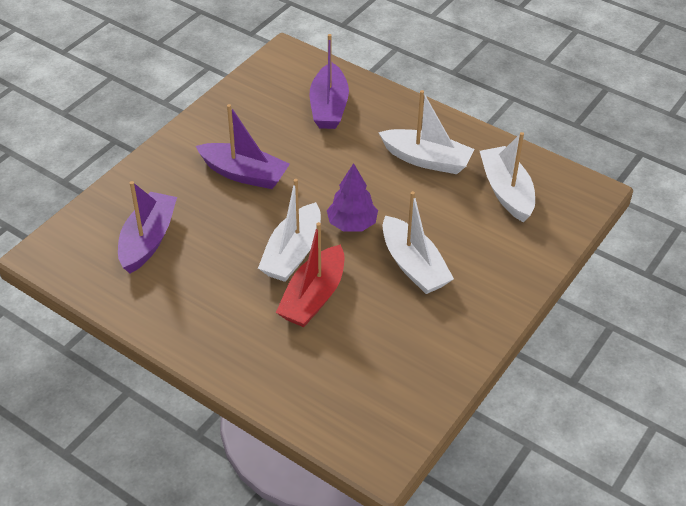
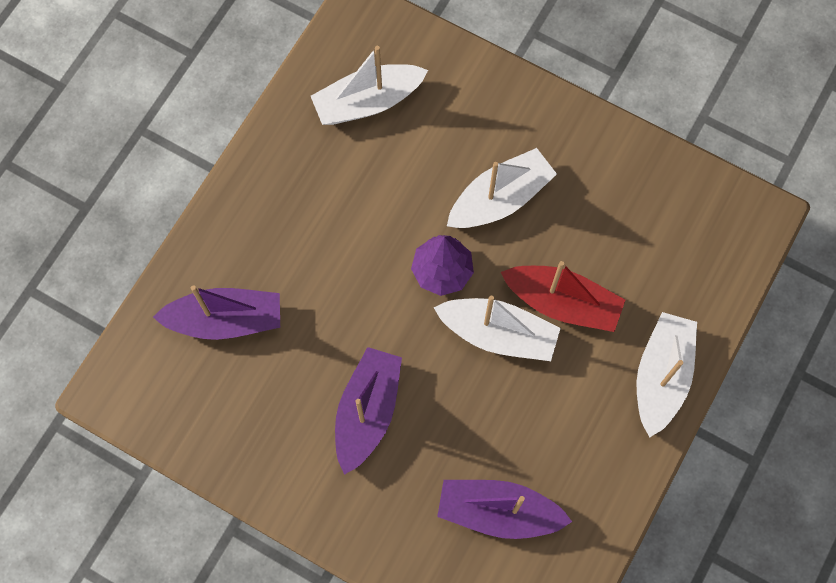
camera: 95 degrees left, 25 degrees up
white boat [378,90,475,174] -> white boat moved to [637,312,697,437]

